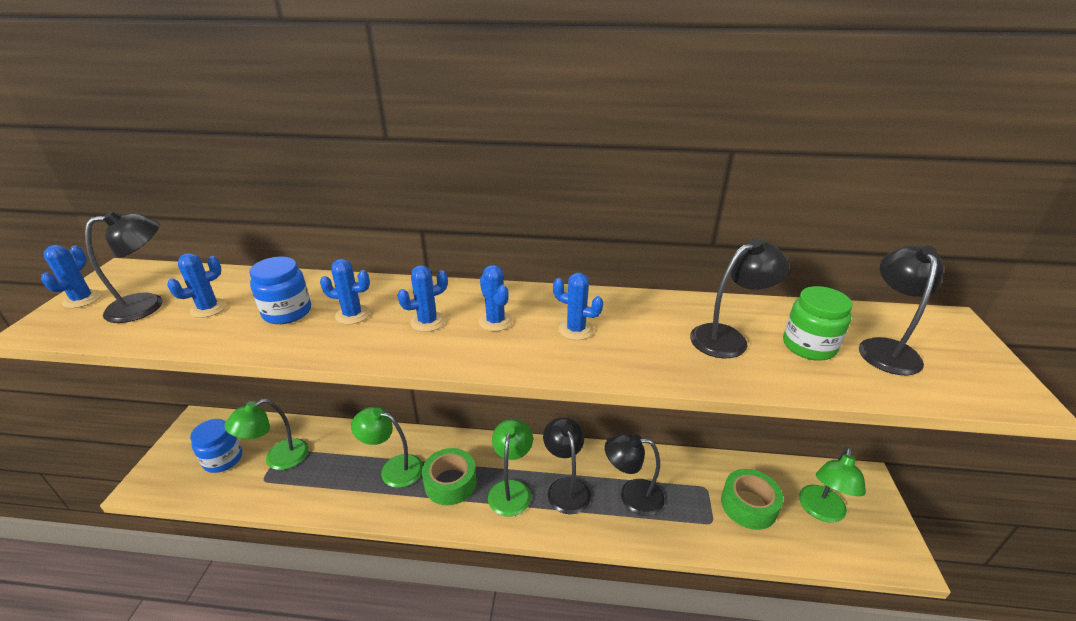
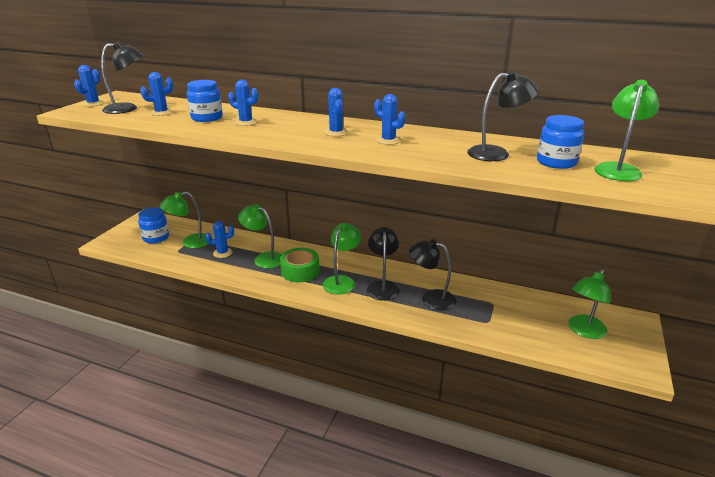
camera: 15 degrees right, 5 degrees down
blue cactus [397,265,448,332] -> blue cactus moved to [205,221,234,258]
green tape [721,469,783,530] -> none
green jar [783,286,853,361] -> blue jar [537,115,584,169]
black lamp [859,245,944,375] -> green lamp [594,80,659,181]

